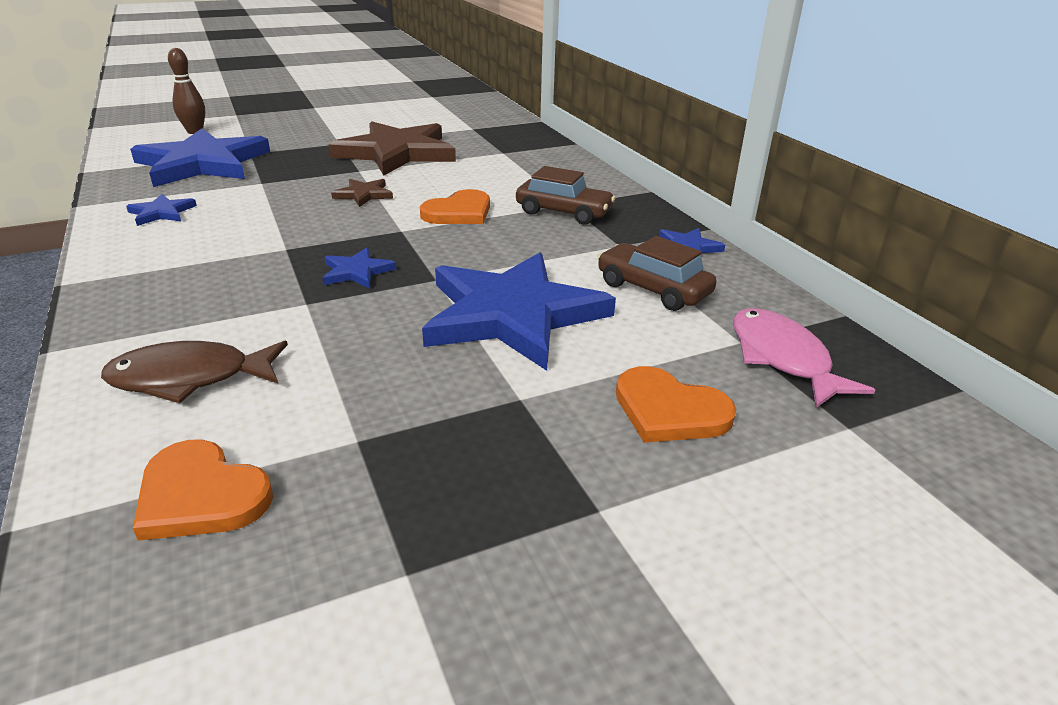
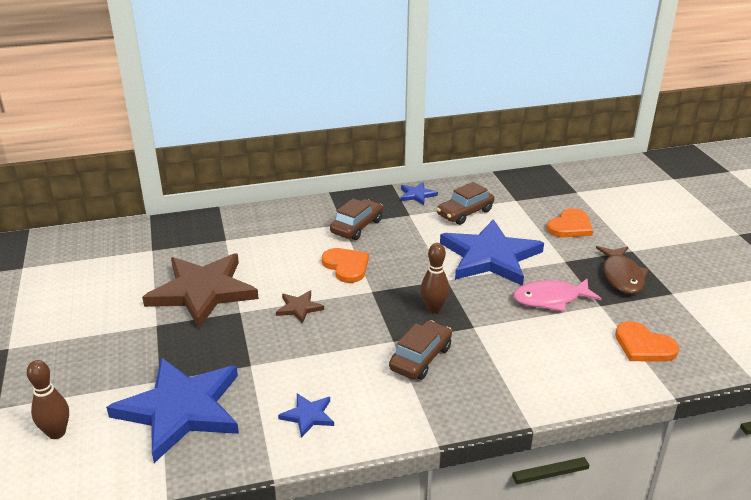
camera: 80 degrees left, 0 degrees up
brown fish [101,341,288,403] -> brown fish moved to [596,246,649,294]
orange heart [133,440,273,541] -> orange heart turned 90 degrees clockwise [615,321,679,362]
blue star [323,248,396,289] -> brown bowling pin [421,243,449,313]
pink fish [733,308,875,408] -> pink fish moved to [513,279,602,312]
none -> brown car [389,320,452,380]

